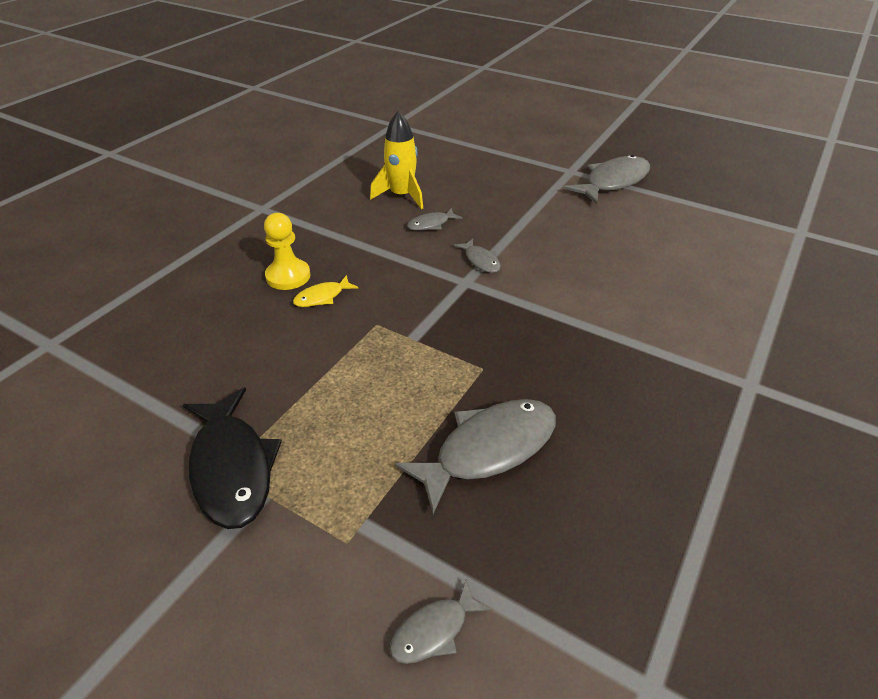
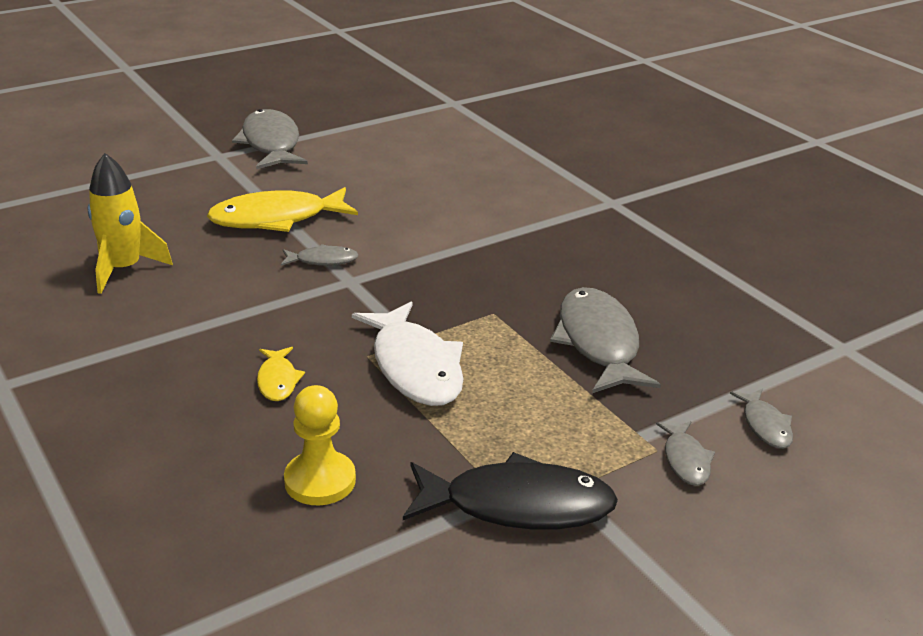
camera: 65 degrees left, 10 degrees down
yellow pawn [264,213,310,290] -> yellow pawn moved to [284,385,356,505]
grey fish [407,208,462,231] -> grey fish moved to [656,421,715,486]
none -> yellow fish [207,187,358,232]
none -> white fish [352,302,463,406]

